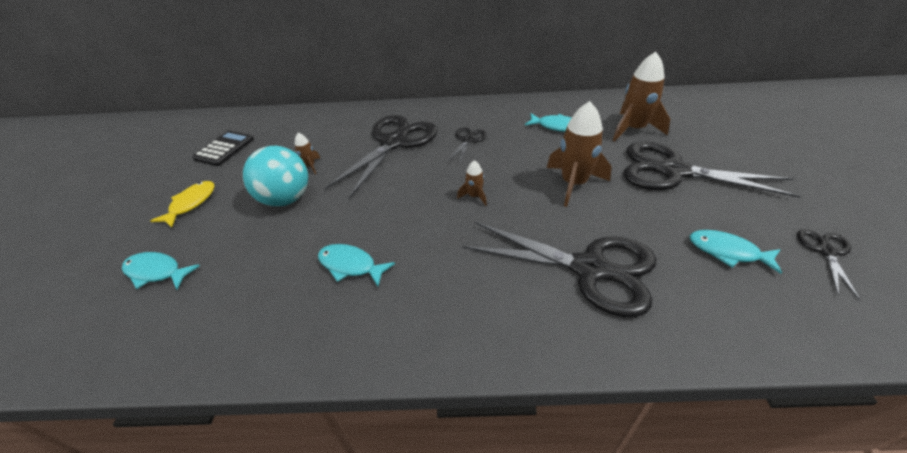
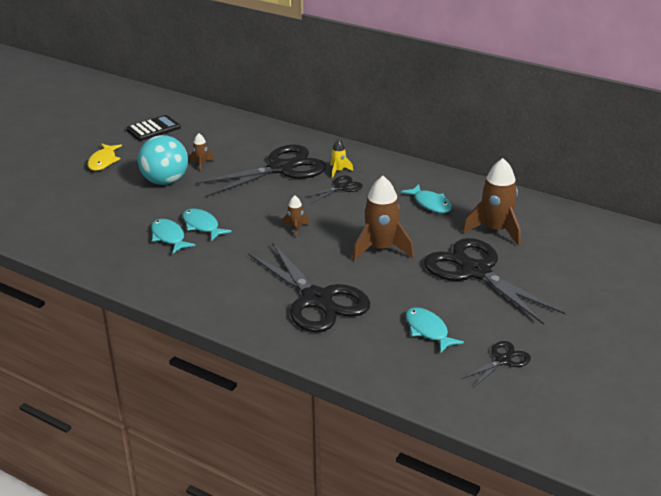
camera: 30 degrees right, 10 degrees down
turquoise fish [122,252,200,289] -> turquoise fish moved to [183,209,232,241]
yellow fish [150,181,214,228] -> yellow fish turned 135 degrees clockwise [87,144,122,171]
none -> yellow rocket [330,139,353,178]

